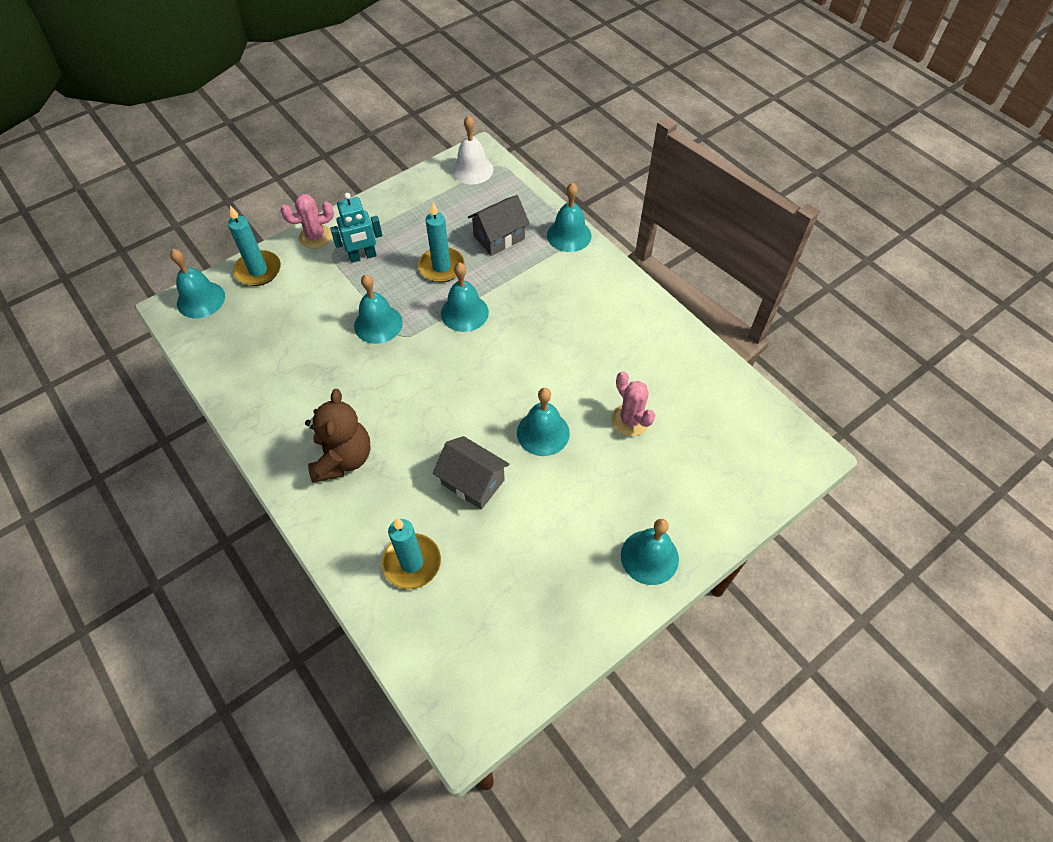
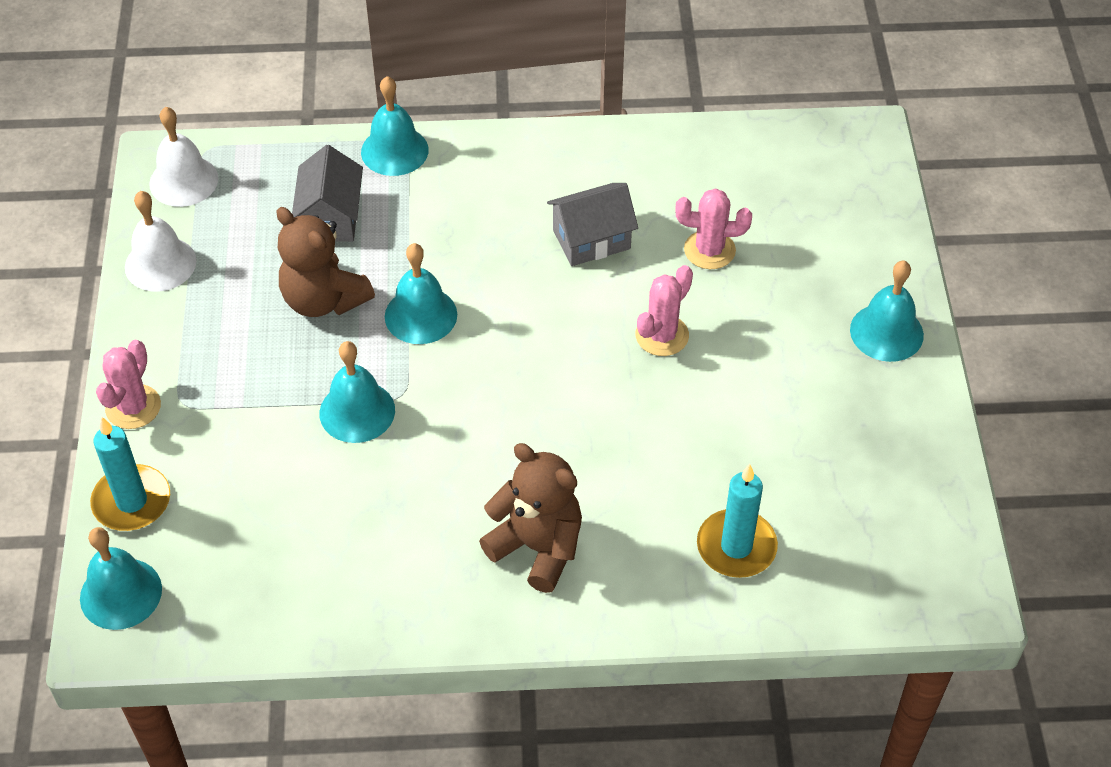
camera: 55 degrees left, 5 degrees down
turquoise robot [330,193,382,263] -> none
turquoise candle [418,202,465,282] -> brown teddy bear [276,207,375,317]
grey house [433,436,509,510] -> grey house moved to [547,183,638,266]
turquoise bell [517,388,570,456] -> pink cactus [636,265,693,356]
none -> white bell [125,191,196,291]

